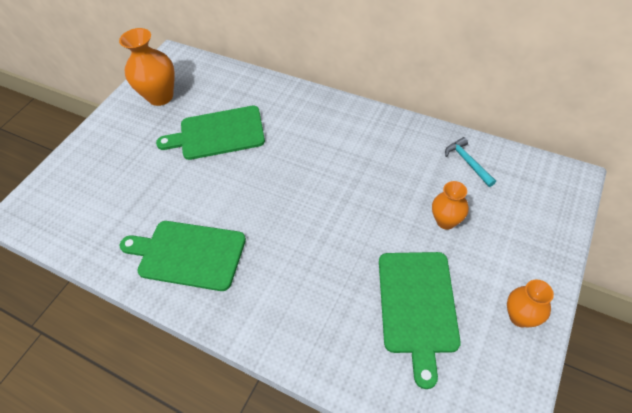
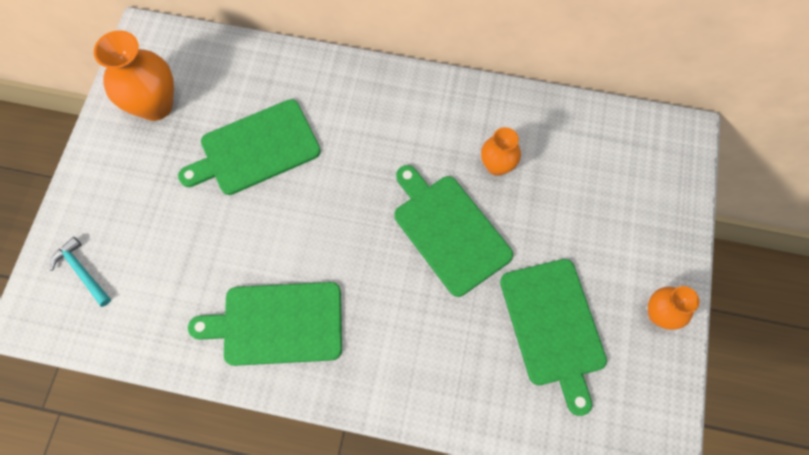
camera: 20 degrees left, 15 degrees up
orange vase [432,181,469,230] -> orange vase moved to [481,127,521,176]
turquoise hammer [445,137,496,187] -> turquoise hammer moved to [50,237,111,307]
none -> green cutting board [394,165,513,297]

